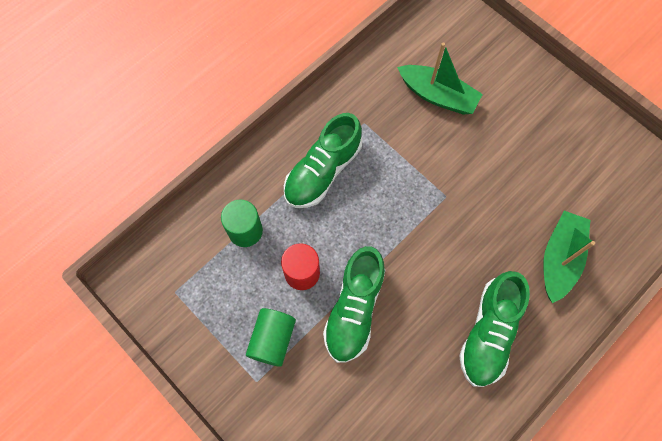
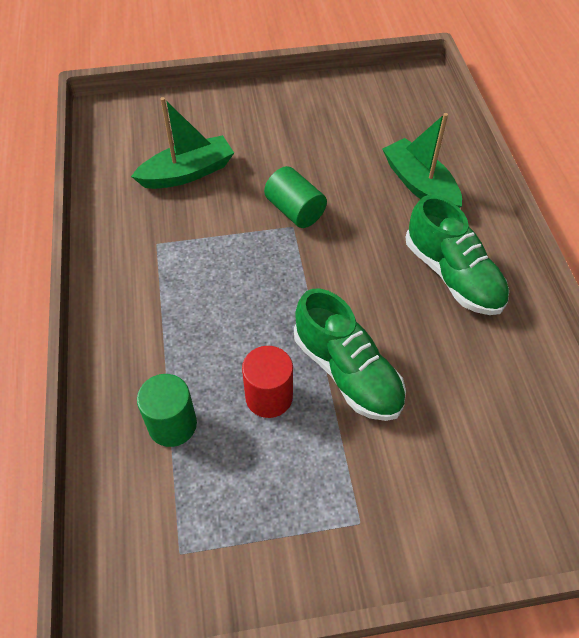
camera: 55 degrees left, 15 degrees down
green cylinder [246,308,296,367] -> green cylinder moved to [264,166,327,228]
green shoe [284,113,362,208] -> none

